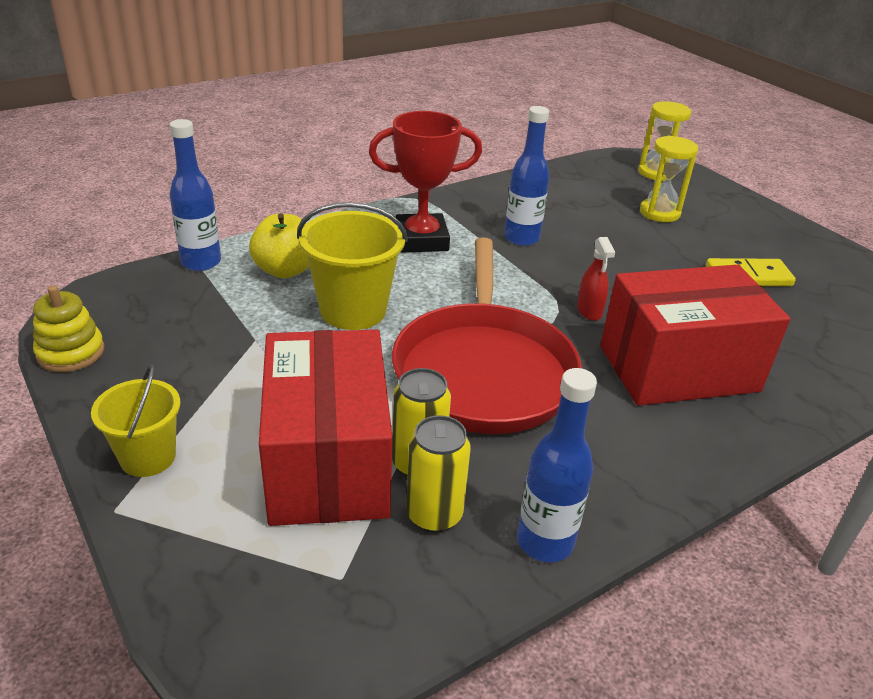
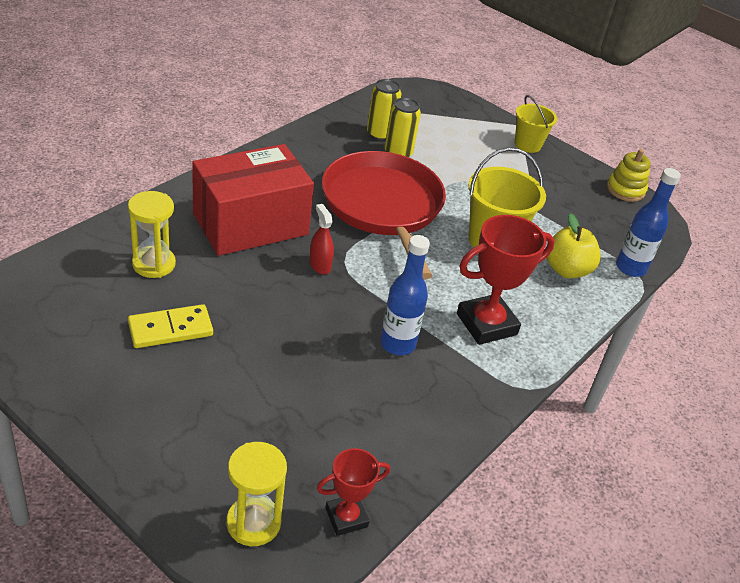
camera: 160 degrees right, 5 degrees up
red box [259,330,393,526] -> none
blue bottle [517,368,597,562] -> none
yellow hourglass [640,136,698,222] -> yellow hourglass moved to [128,191,176,278]
none -> red trophy [317,448,390,536]

